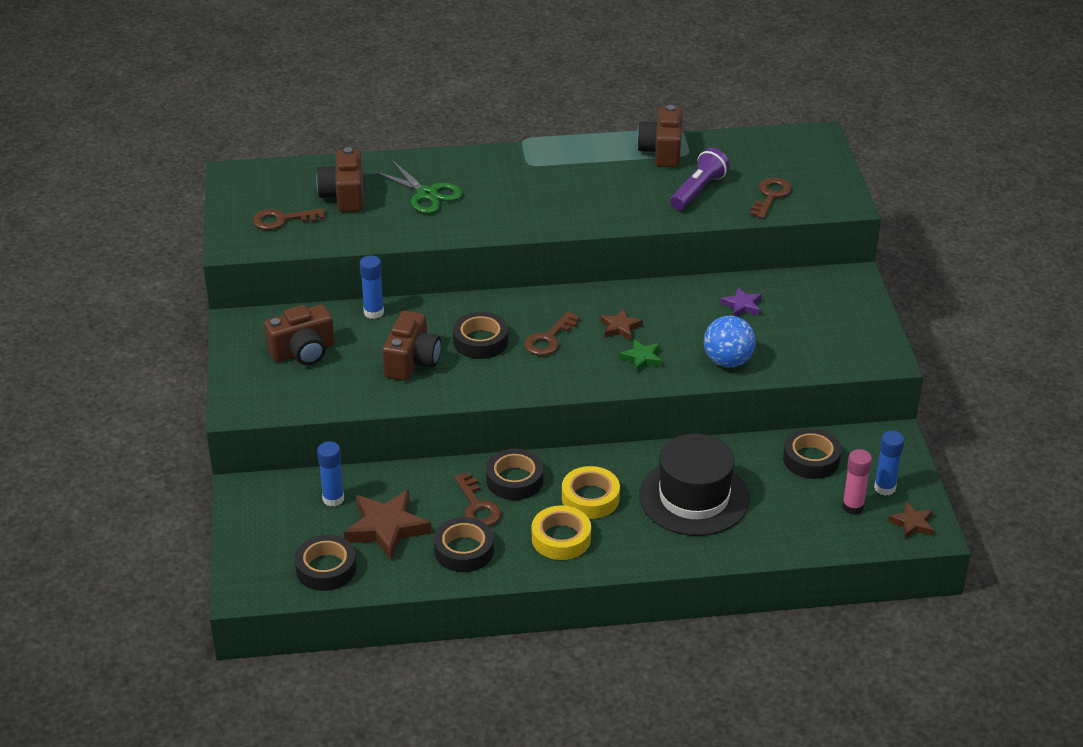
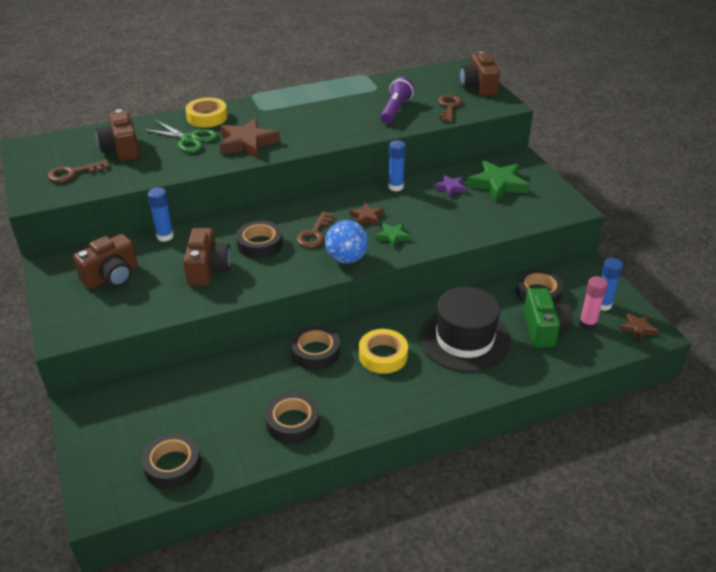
camera: 15 degrees left, 0 degrees up
blue glue stick [317,441,344,507] -> blue glue stick moved to [388,140,406,191]
brown star [344,490,431,560] -> brown star moved to [219,118,280,159]
brown key [454,472,501,526] -> none
yellow tape [532,505,591,560] -> yellow tape moved to [185,98,227,128]
brown camera [637,105,683,168] -> brown camera moved to [460,51,500,96]
blue ball [704,316,756,367] -> blue ball moved to [325,220,368,264]
none -> green star [467,160,530,202]
none -> green camera [523,288,573,348]

